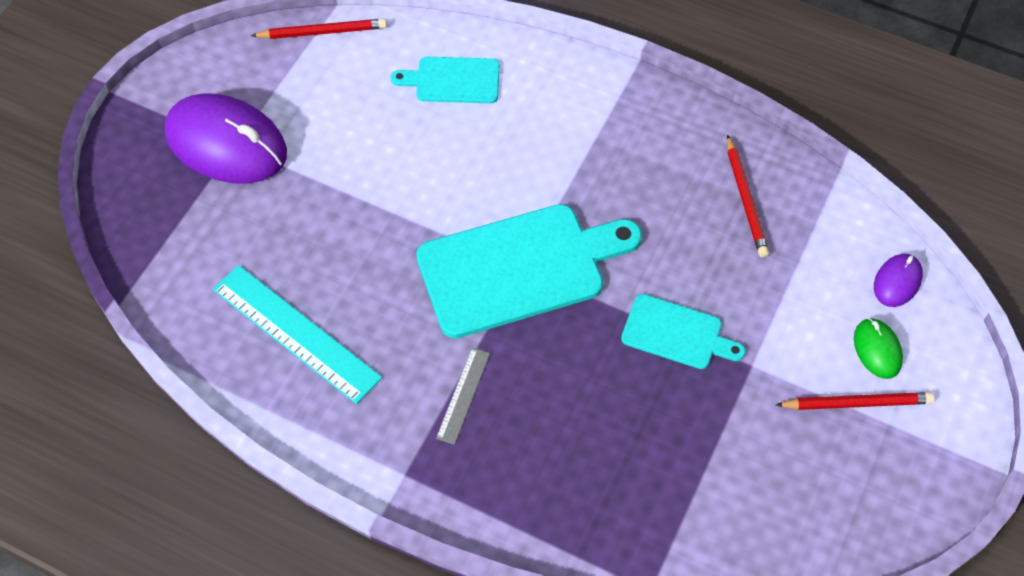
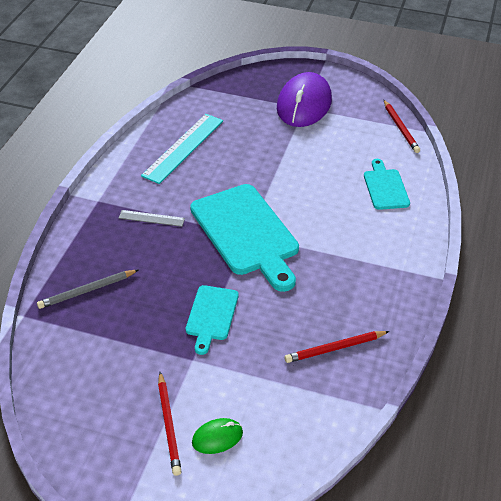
camera: 80 degrees right, 15 degrees down
purple mouse [874,254,923,307] -> none
none -> grey pencil [37,270,138,309]

